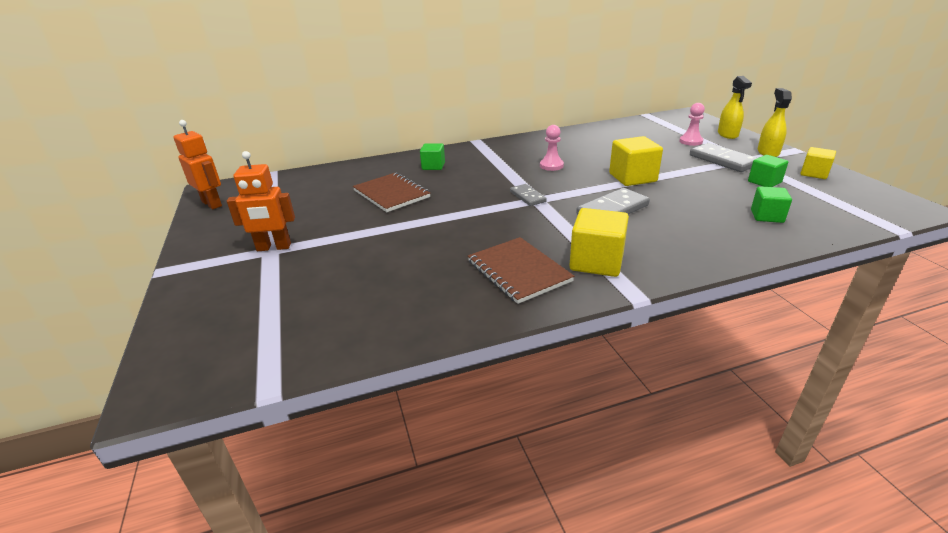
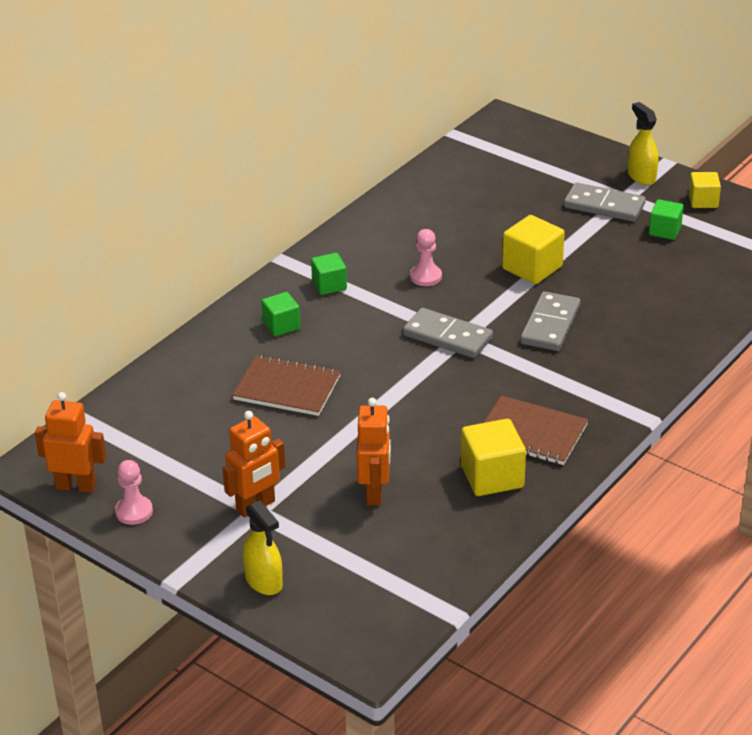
camera: 35 degrees left, 5 degrees up
grey domino [510,184,547,206] -> grey domino [403,308,493,358], size x1.67
yellow cube [569,208,629,277] -> yellow cube moved to [461,419,526,496]
pink pawn [679,103,705,146] -> pink pawn moved to [115,460,153,525]
yellow spray bottle [718,76,752,139] -> yellow spray bottle moved to [243,501,283,595]
green cube [751,186,792,223] -> green cube moved to [311,253,347,295]
none -> orange robot [357,398,391,506]

